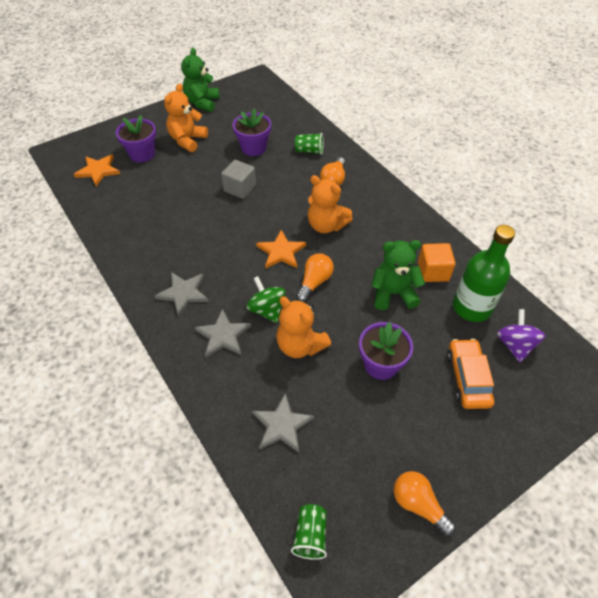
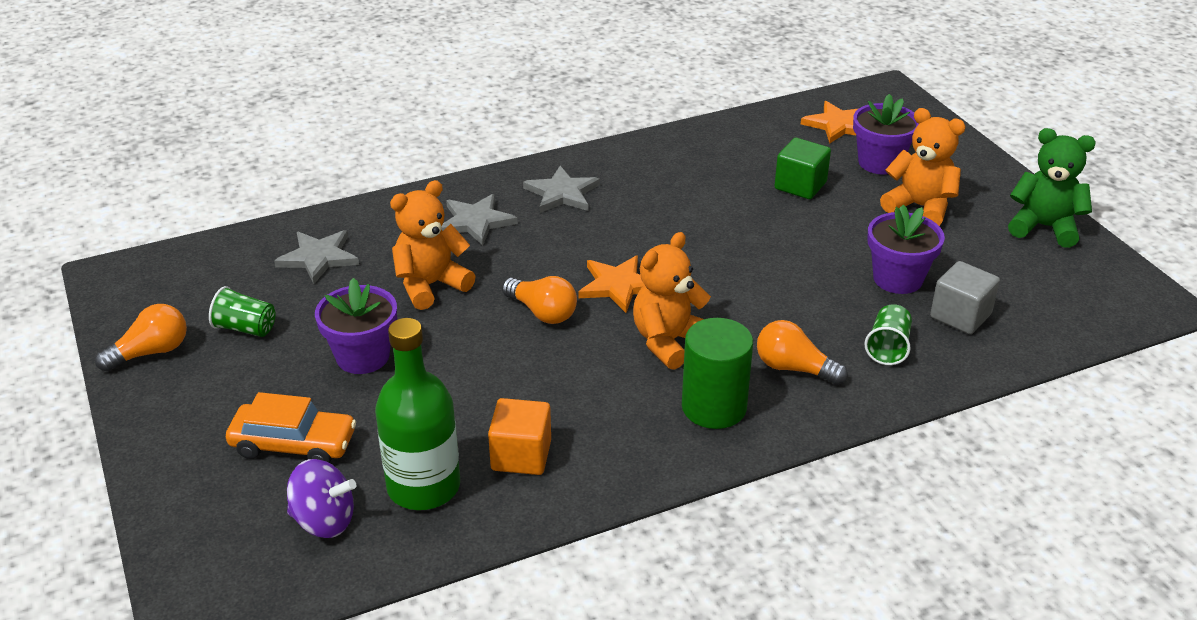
camera: 100 degrees right, 15 degrees down
grey cube [221,160,256,199] -> grey cube moved to [930,261,1000,334]
green spinning top [246,276,286,323] -> none
green cup [291,504,327,560] -> green cup moved to [209,286,276,337]
green teddy bear [371,240,425,310] -> none
none -> green cylinder [682,318,753,429]
none -> green cube [774,138,831,199]

